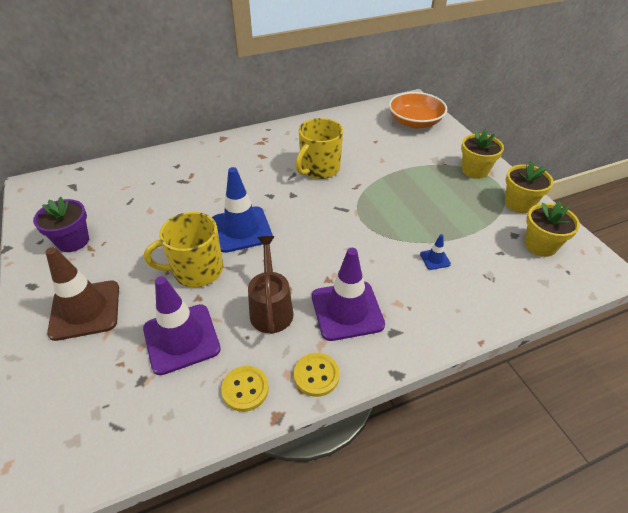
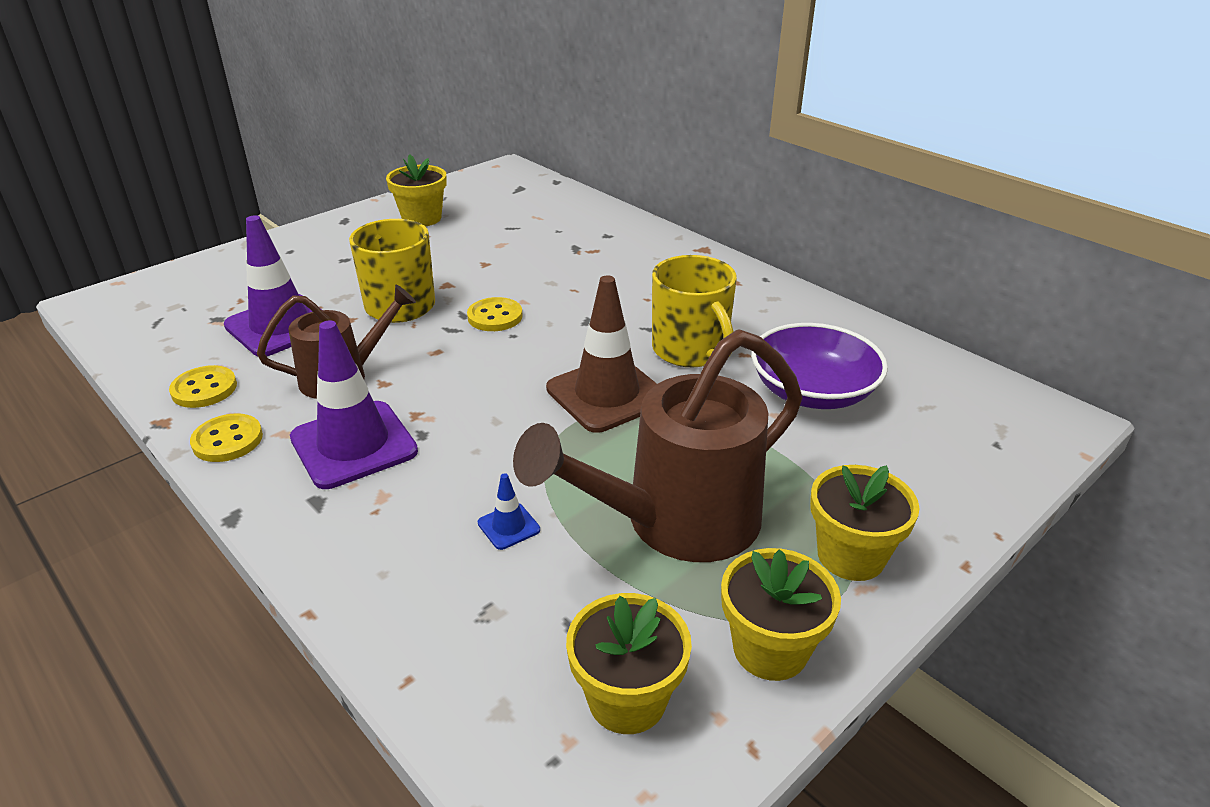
camera: 70 degrees right, 10 degrees down
purple flower pot [33,197,89,252] -> yellow flower pot [386,154,447,226]
brown traffic cone [46,247,119,341] -> brown traffic cone moved to [546,275,657,433]
blue traffic cone [212,167,273,253] -> yellow button [467,297,523,331]
yellow mug [295,118,343,179] -> yellow mug turned 135 degrees counterclockwise [652,255,737,368]
orange bowl [389,92,447,128] -> none
none -> brown watering can [513,329,802,562]
none -> purple bowl [751,323,888,409]

